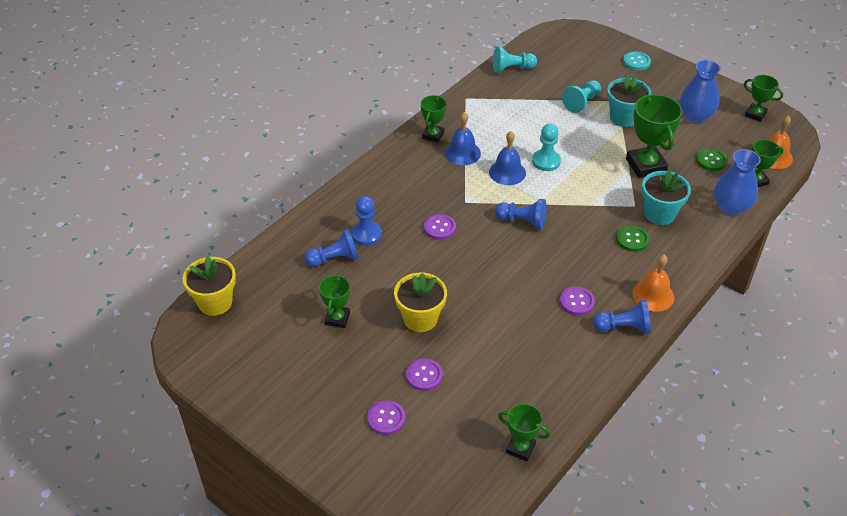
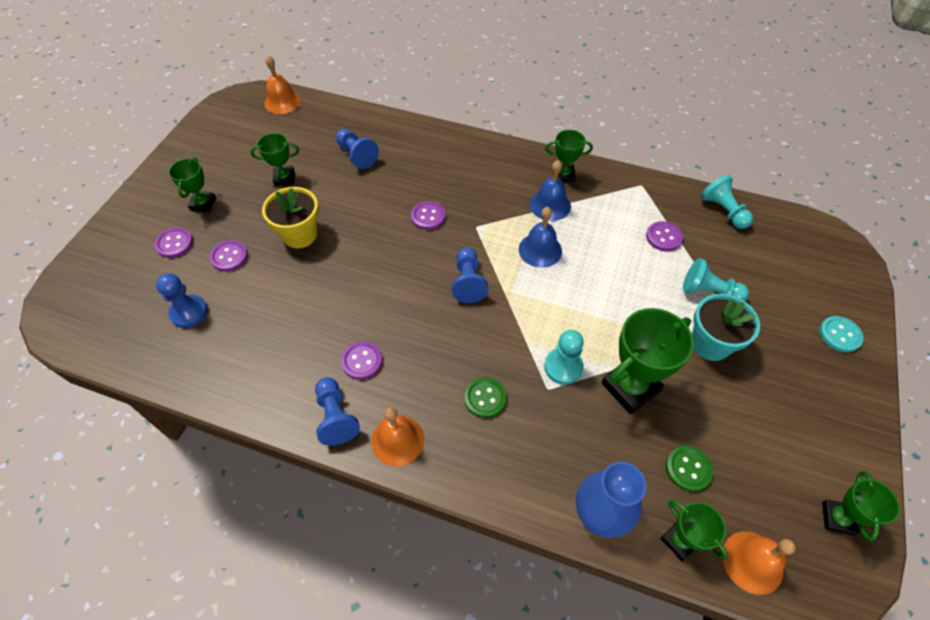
camera: 70 degrees right, 10 degrees up
yellow flower pot [182,256,236,316] -> orange bell [264,55,301,114]
blue pawn [351,196,382,246] -> blue pawn moved to [156,273,208,328]
green trophy [498,404,550,461] -> green trophy moved to [169,157,216,212]
turquoise pawn [532,124,561,171] -> turquoise pawn moved to [544,330,584,385]
turquoise flower pot [642,170,691,225] -> none
blue vase [680,60,721,124] -> none
none -> purple button [646,221,683,251]

